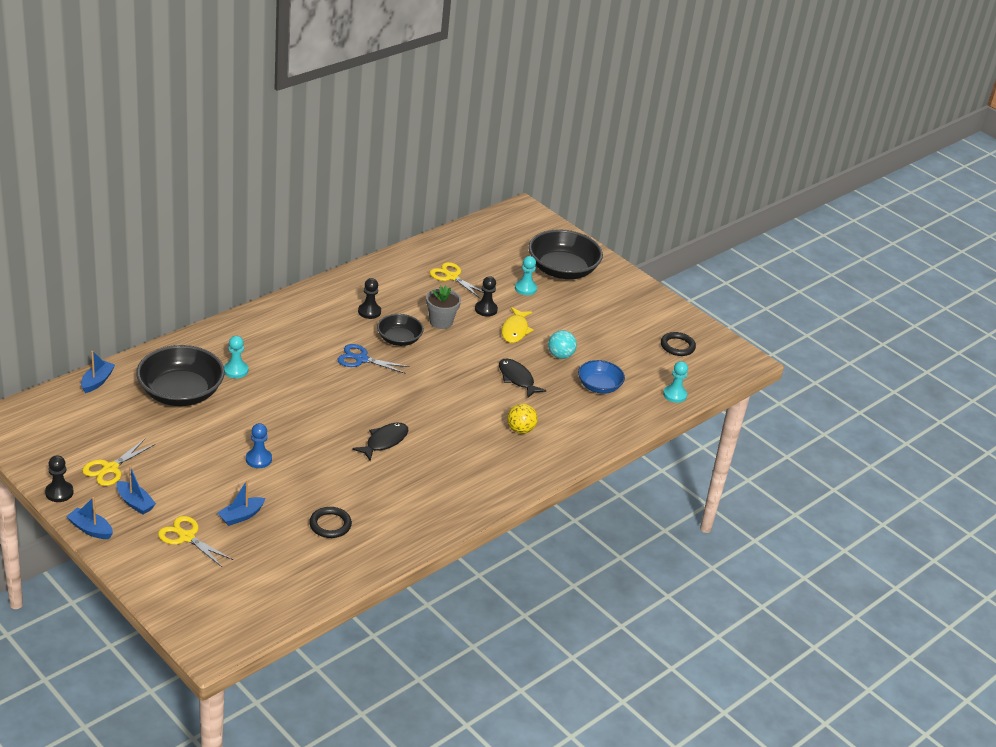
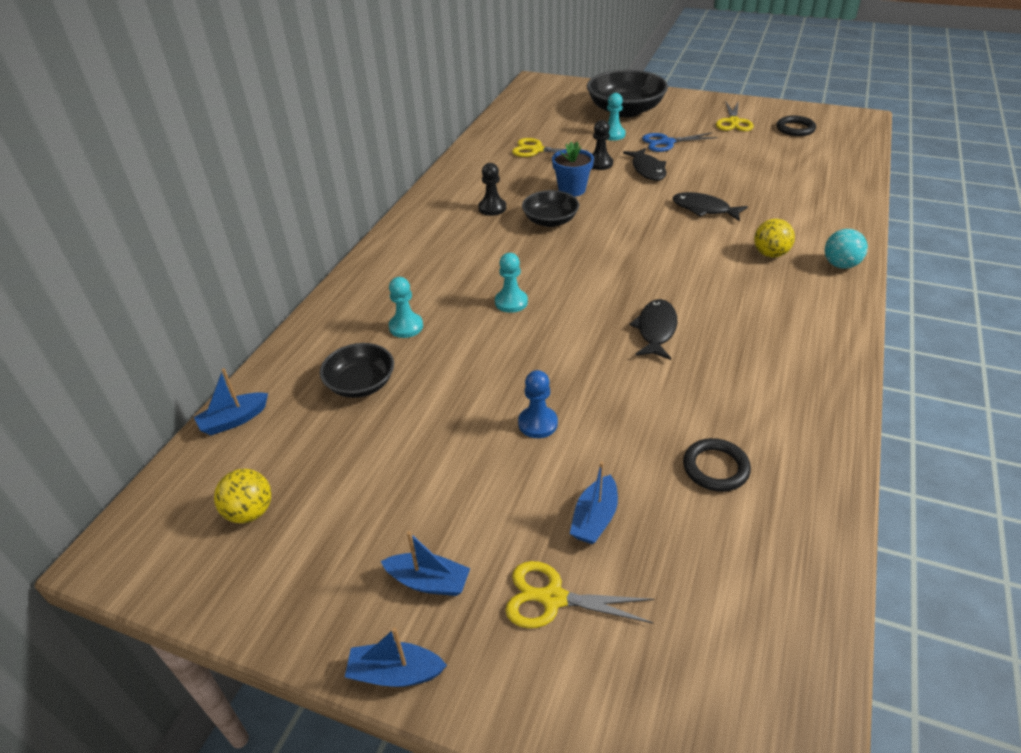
camera: 20 degrees left, 5 degrees up
black pawn [45,455,73,502] -> none
blue boat [81,351,115,393] -> blue boat turned 120 degrees counterclockwise [194,368,268,435]
yellow scissors [82,439,155,486] -> yellow scissors moved to [716,100,754,131]
black bowl [136,345,225,406] -> black bowl [320,343,394,398], size x0.58
blue scissors [337,344,410,374] -> blue scissors moved to [642,132,718,152]
grey flower pot [426,286,461,329] -> blue flower pot [552,142,594,197]
yellow fish [501,307,533,343] -> black fish [623,148,667,181]
turquoise ball [548,330,577,359] -> turquoise ball moved to [825,229,868,269]
blue bowl [578,360,625,394] -> none
turquoise pawn [663,361,688,403] -> turquoise pawn moved to [495,253,528,313]
none -> yellow ball [214,469,271,523]

